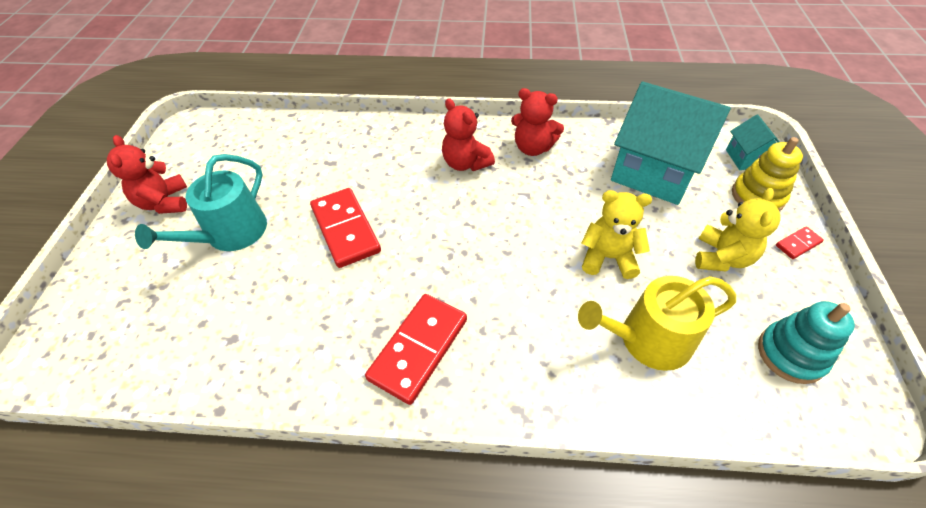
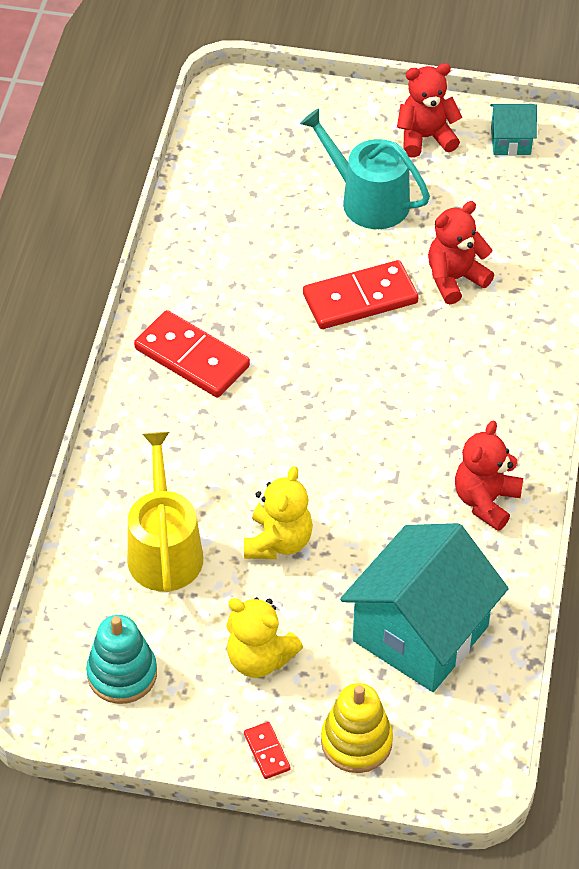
camera: 95 degrees right, 0 degrees up
red teddy bear [442,98,495,171] -> red teddy bear moved to [428,201,494,304]
turquoise house [726,114,779,170] -> turquoise house moved to [490,104,537,156]

